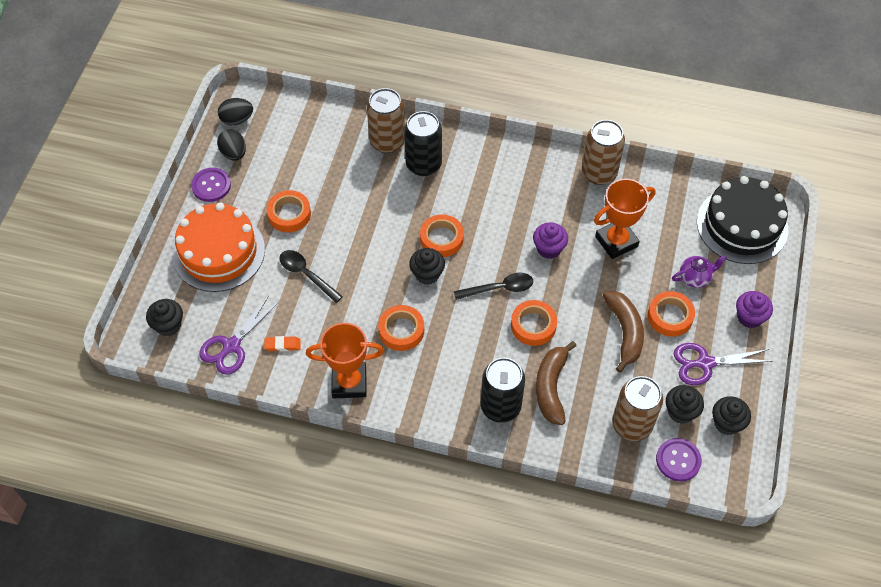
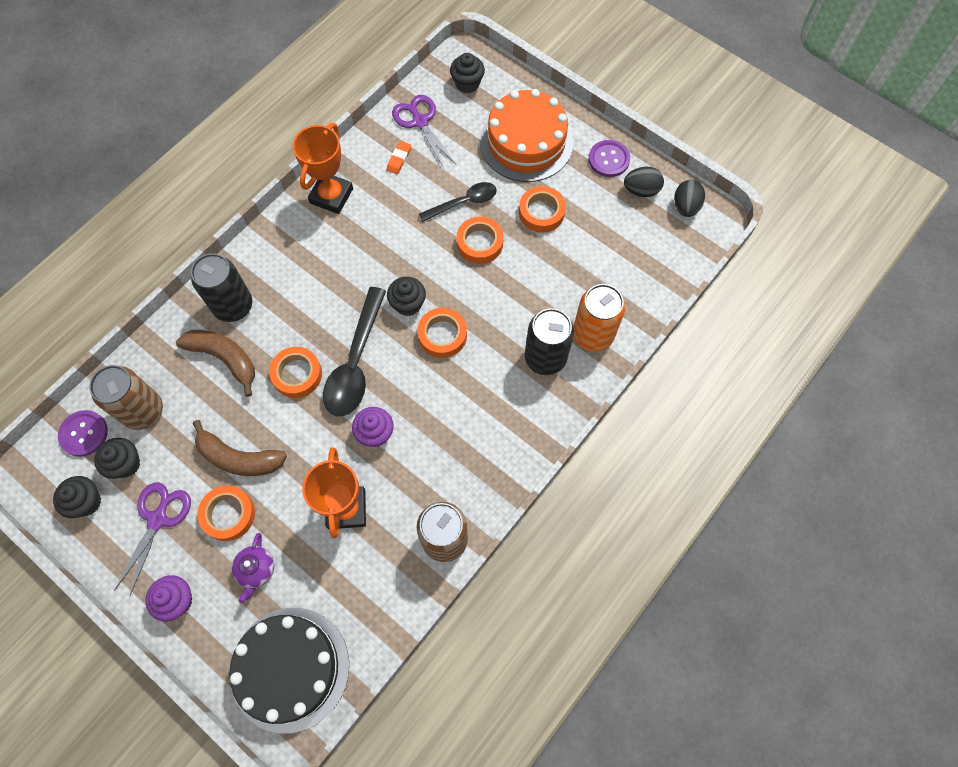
camera: 115 degrees right, 10 degrees up
brown can [367,88,405,153] -> orange can [573,284,625,352]
orange tape [378,305,424,351] -> orange tape moved to [456,216,504,264]
black spoon [454,272,533,300] -> black spoon [323,287,386,416], size x1.63

